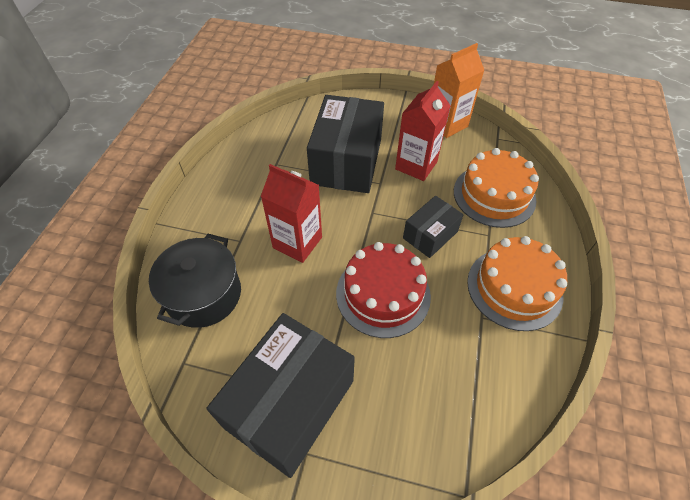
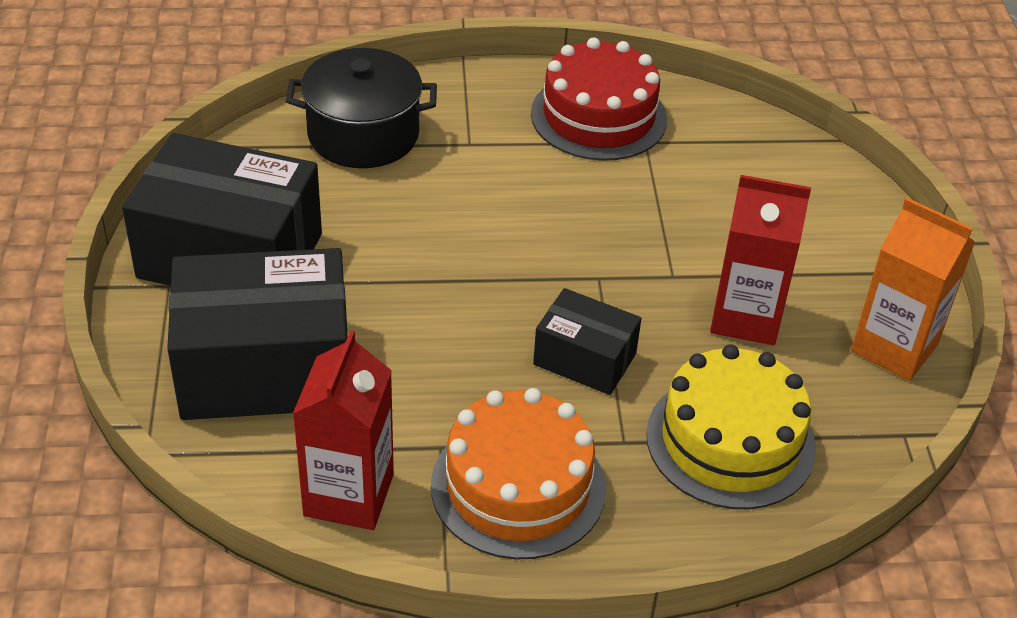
camera: 70 degrees right, 10 degrees down
red carton [261,164,322,263] -> red carton moved to [293,330,394,530]
black box [307,95,384,193] -> black box moved to [167,248,348,420]
red cake [336,242,431,338] -> red cake moved to [531,38,667,161]
orange cake [454,148,539,228] -> yellow cake [646,344,816,509]

